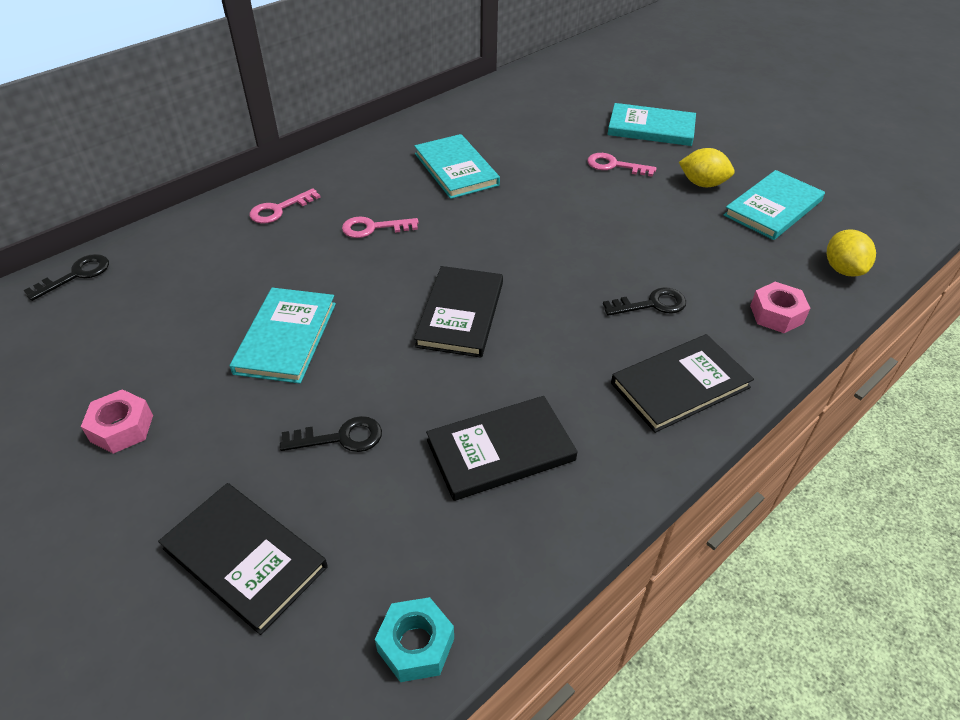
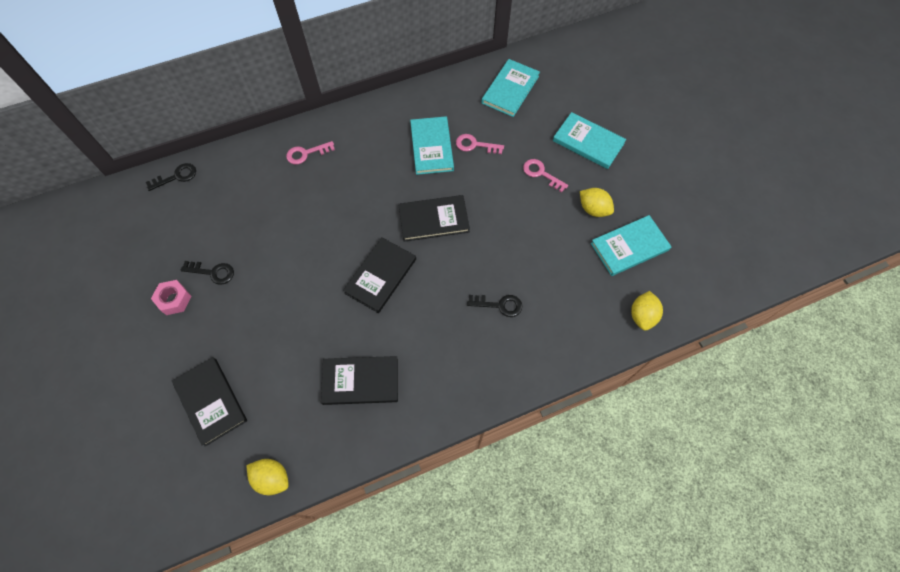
camera: 20 degrees right, 20 degrees up
turquoise book [230,288,336,384] -> turquoise book moved to [481,59,540,117]
black key [280,416,382,452] -> black key moved to [181,261,234,285]
pink key [342,216,419,238] -> pink key moved to [456,134,504,154]
turquoise nut [375,597,454,682] -> yellow lemon [246,459,289,495]
black book [611,334,754,433] -> black book moved to [398,195,470,242]
pink nut [750,282,810,333] -> none

